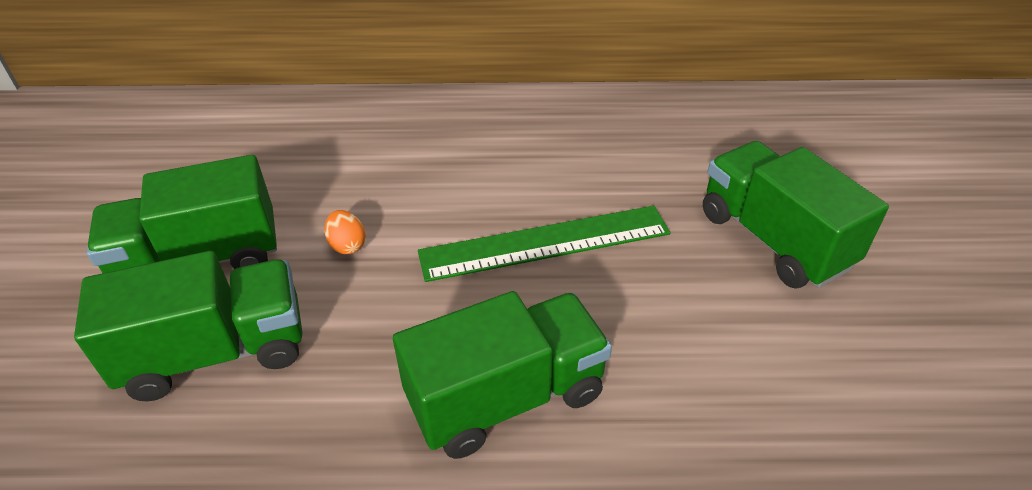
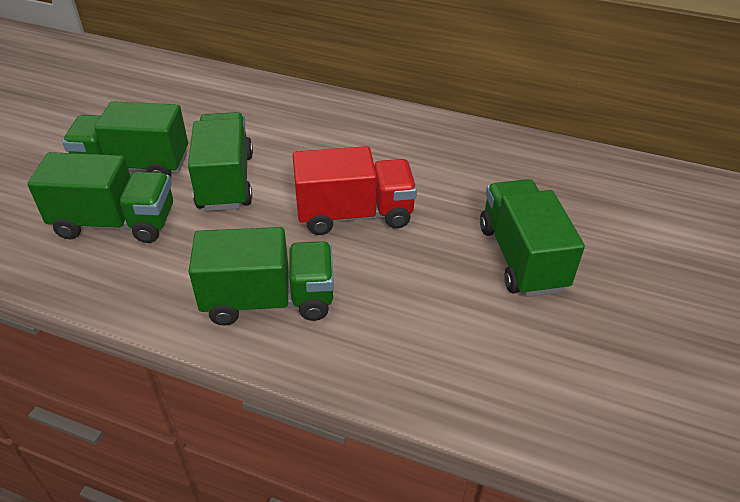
camera: 20 degrees right, 0 degrees up
orange egg [324,210,365,254] -> green truck [188,112,253,211]
green ruler [418,206,670,282] -> red truck [293,146,417,235]

